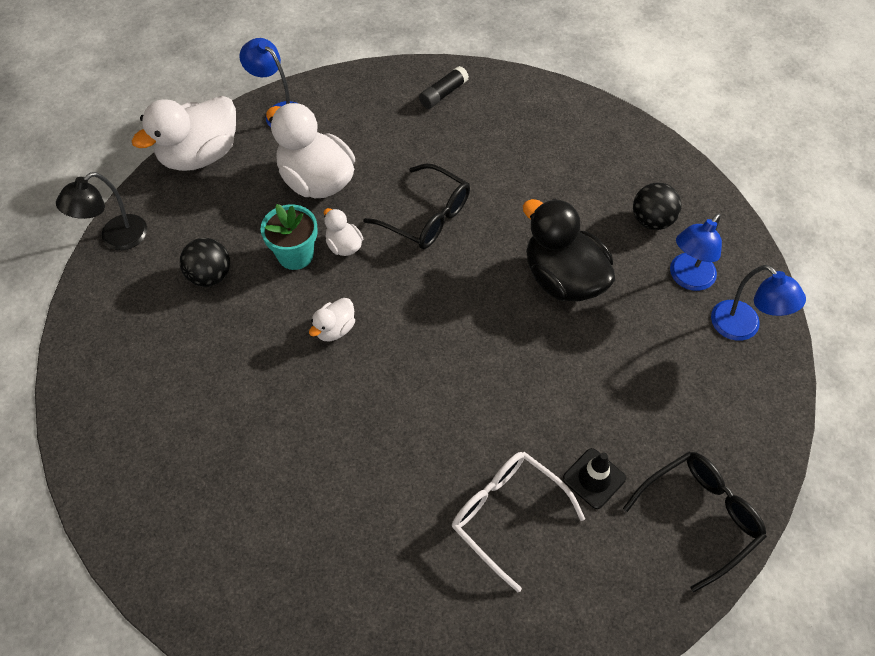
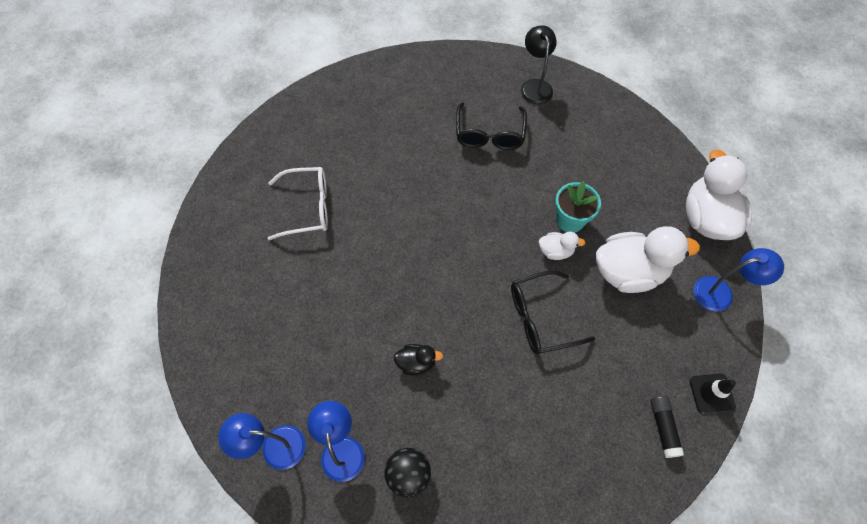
camera: 130 degrees right, 5 degrees up
black lamp [56,172,147,250] -> black lamp moved to [521,26,557,104]
black ball [180,238,230,287] -> none
white duck [309,298,355,341] -> none
black duck [523,199,615,301] -> black duck [393,344,443,375], size x0.48
black traffic cone [563,448,626,509] -> black traffic cone moved to [689,374,736,414]
black glasses [623,452,767,592] -> black glasses moved to [456,102,527,150]

